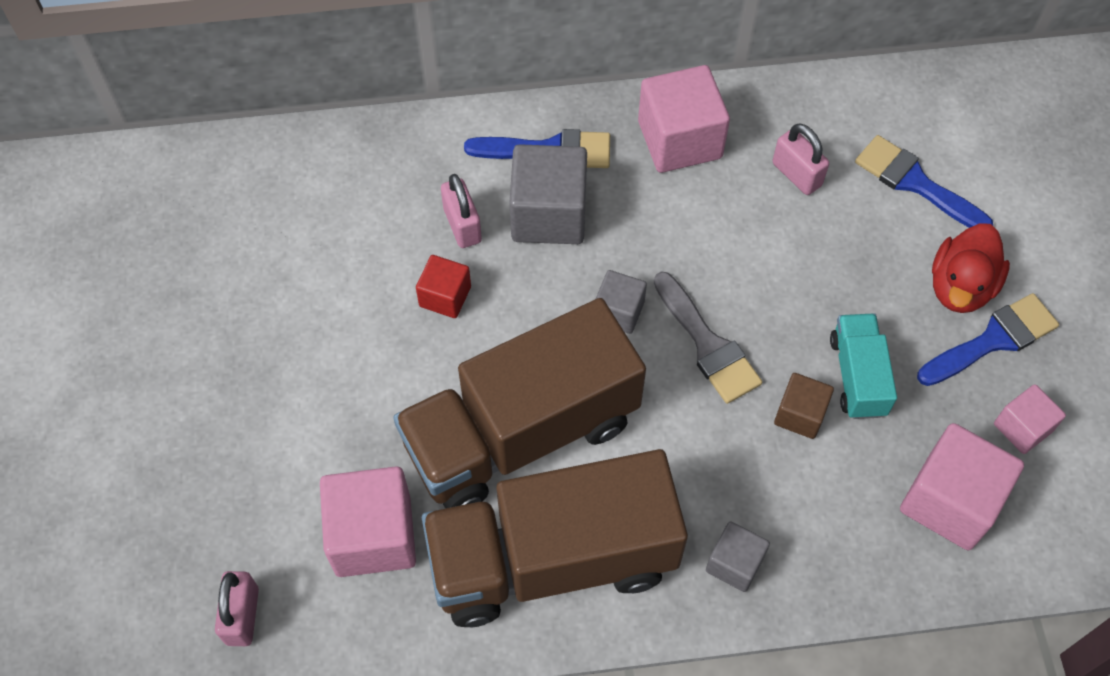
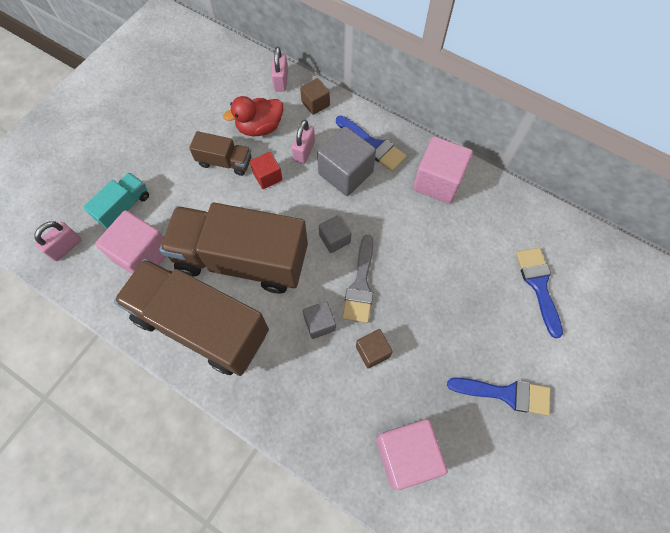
camera: 40 degrees right, 5 degrees up
grey cube [706,521,770,592] -> grey cube moved to [303,301,336,339]
pink padlock [772,123,829,195] -> pink padlock moved to [271,47,288,92]
turquoise truck [830,313,897,419] -> turquoise truck moved to [83,172,149,229]
red duck [932,223,1010,313] -> red duck moved to [223,96,284,136]
pink cube [994,384,1066,454] -> none
none -> brown truck [189,131,251,176]
none -> brown cube [300,78,330,115]

